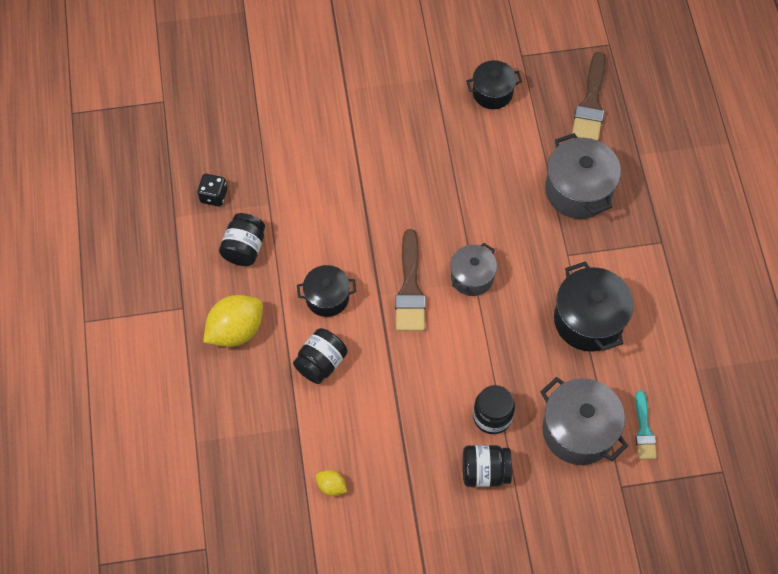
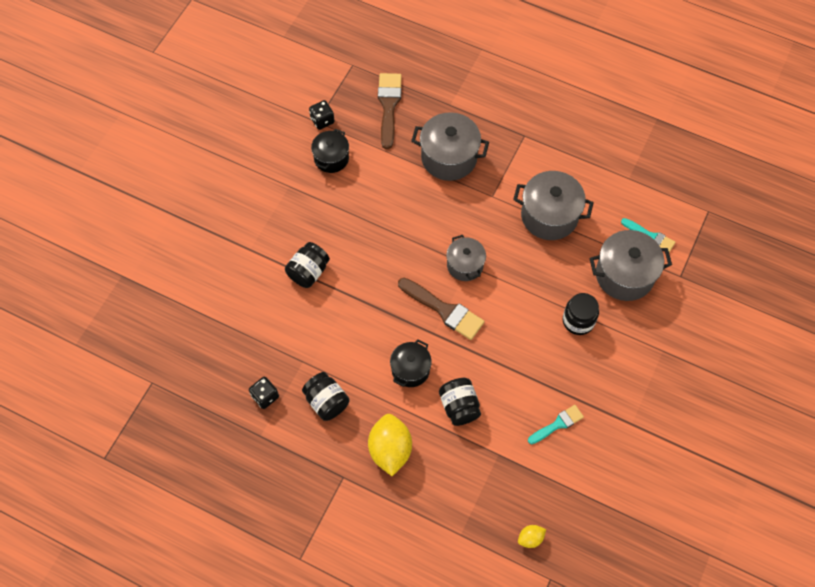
camera: 55 degrees left, 0 degrees up
yellow lemon [316,470,347,496] -> yellow lemon moved to [518,525,546,548]
black jar [463,445,512,487] -> black jar moved to [285,242,330,288]
black pot [554,261,634,352] -> grey pot [513,171,594,240]
brown brush [572,52,606,141] -> brown brush turned 135 degrees counterclockwise [378,73,402,149]
none -> black dice [309,100,334,130]
none -> turquoise brush [528,405,584,444]

